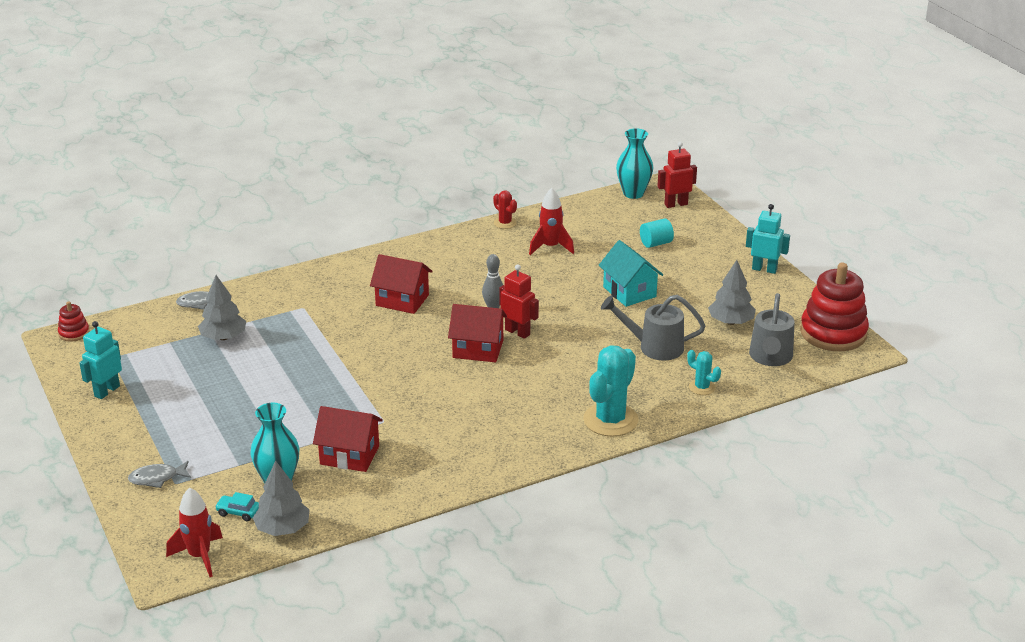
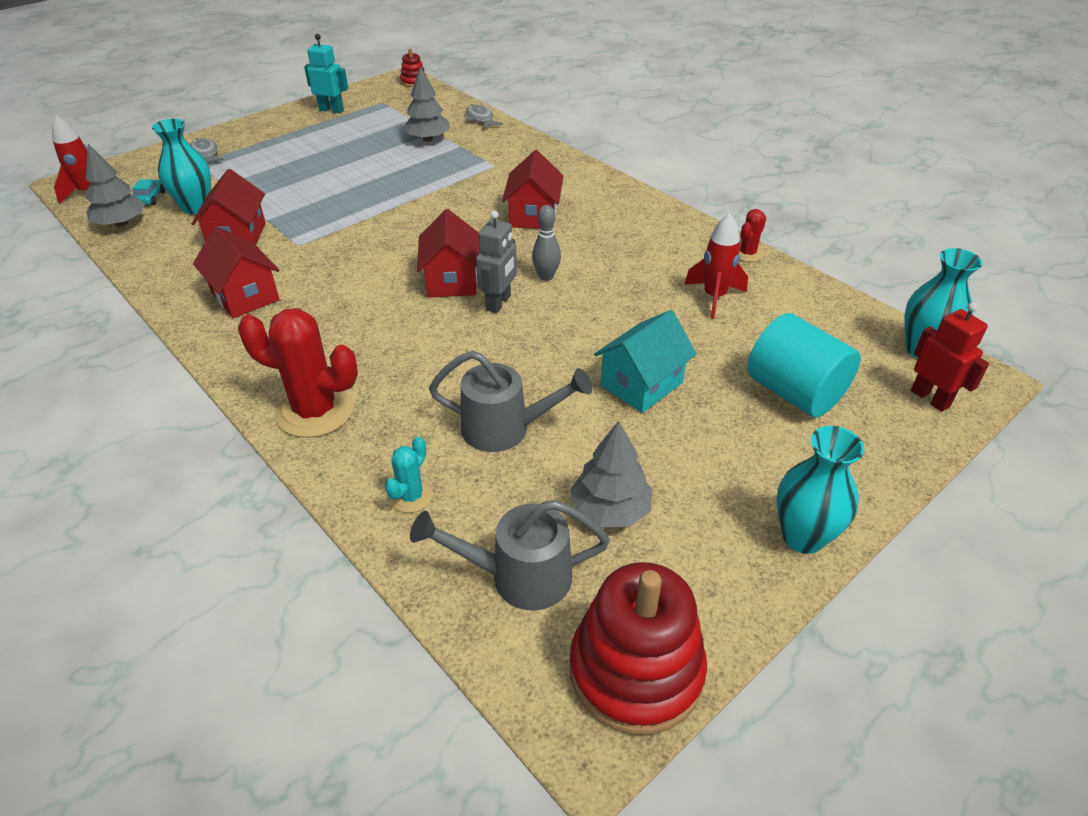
camera: 75 degrees right, 10 degrees up
red robot [499,264,539,339] -> grey robot [476,211,517,313]
turquoise cactus [583,345,639,437] -> red cactus [238,308,358,438]
grey watering can [601,295,705,360] -> grey watering can turned 105 degrees clockwise [429,351,592,452]
turquoise cylinder [640,218,674,248] -> turquoise cylinder [747,313,861,417], size x1.88
turquoise robot [746,204,790,274] -> turquoise vase [776,426,865,554]
none -> red house [193,226,280,318]

